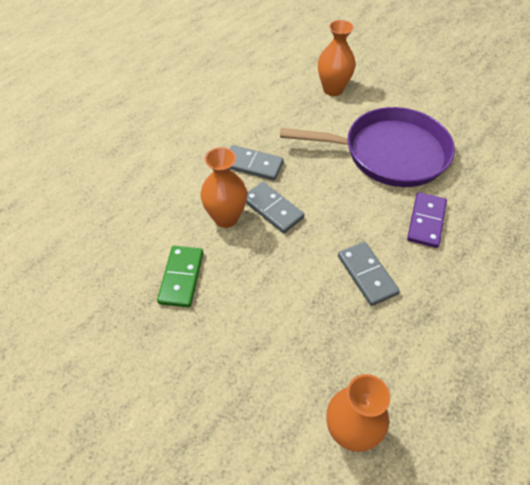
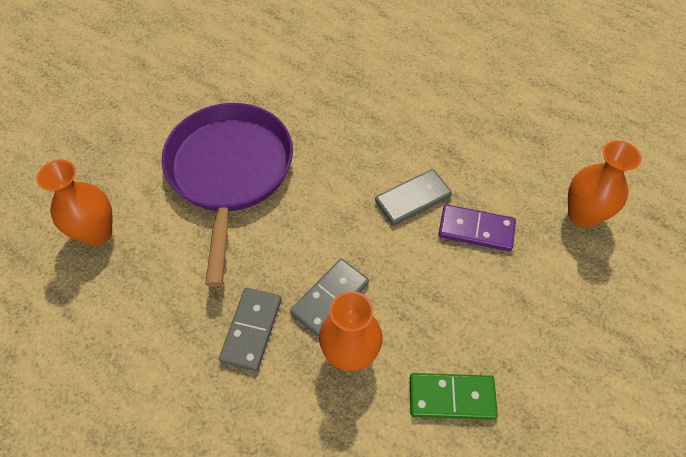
camera: 95 degrees left, 5 degrees up
purple domino [407,192,447,248] -> purple domino moved to [438,205,516,251]

